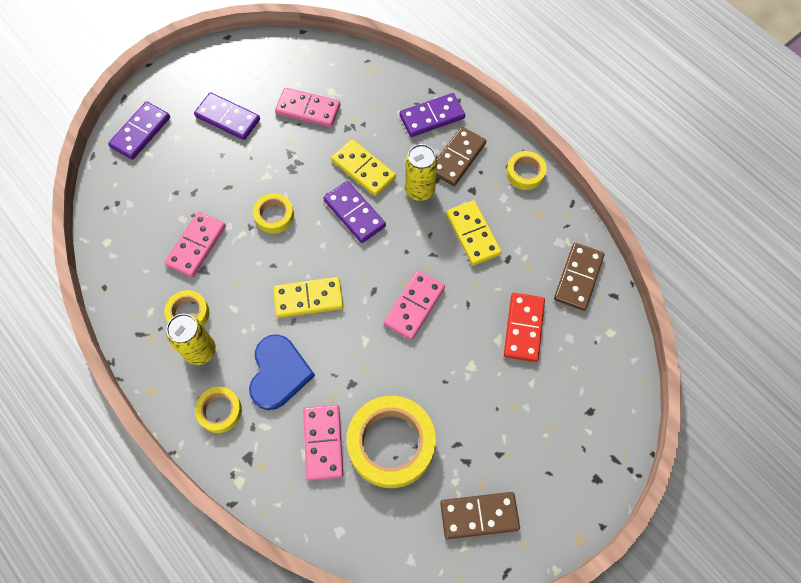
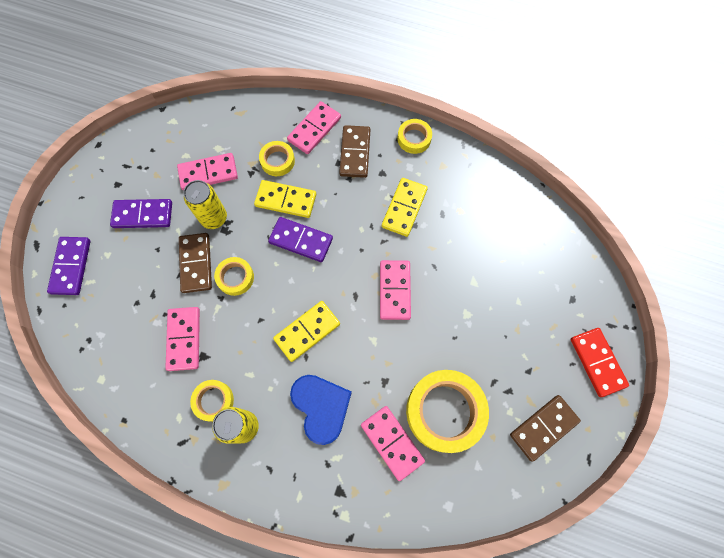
camera: 30 degrees left, 5 degrees up
yellow tape [195,387,242,433] -> yellow tape moved to [259,141,295,176]
purple domino [400,93,465,137] -> pink domino [287,101,341,154]
yellow can [405,144,438,201] -> yellow can moved to [183,180,227,229]
yellow domino [446,200,502,266] -> yellow domino turned 75 degrees clockwise [382,178,428,237]
red domino [504,293,545,362] -> red domino moved to [570,328,629,397]
brown domino [554,243,605,311] -> brown domino moved to [179,233,212,293]

